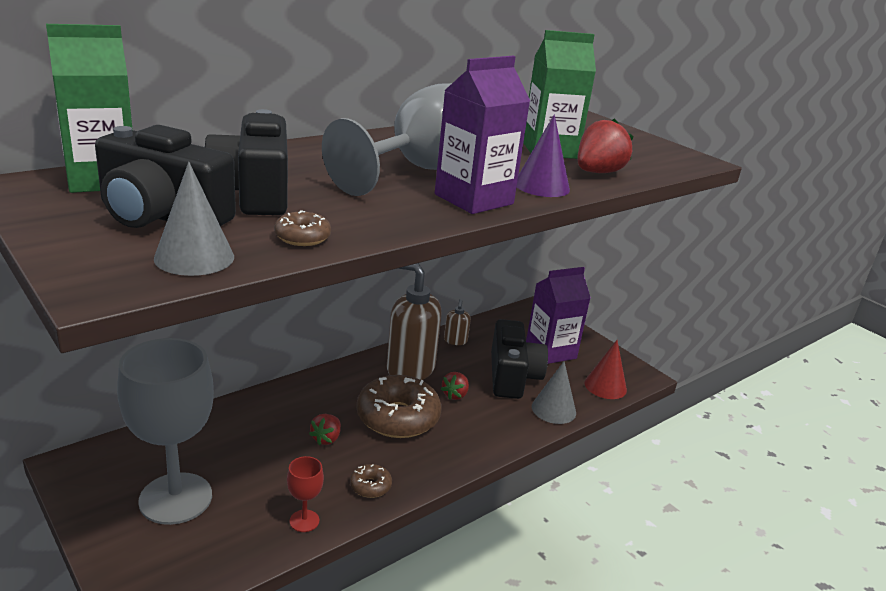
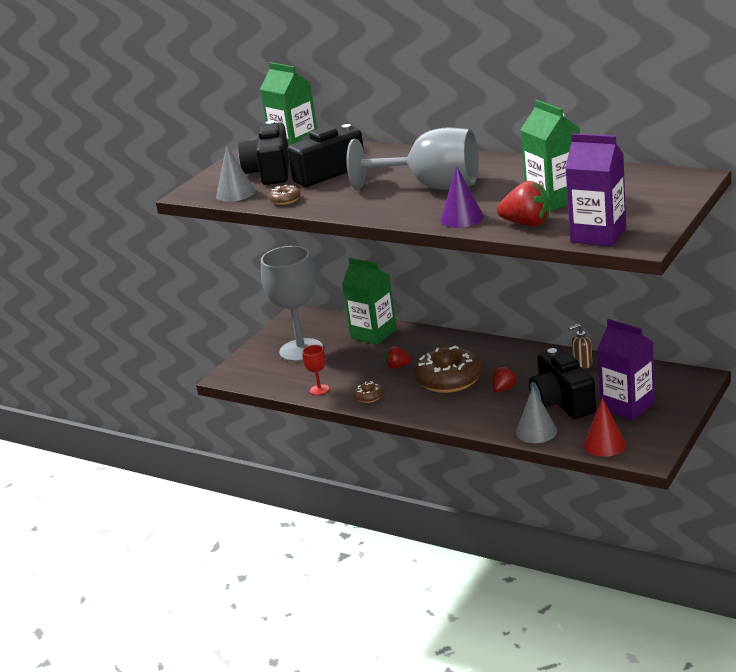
camera: 75 degrees right, 0 degrees up
brown soap dispenser [387,263,441,380] -> none
purple carton [435,56,530,214] -> purple carton moved to [565,133,626,246]
red strawberry [441,372,469,400] -> red strawberry turned 120 degrees clockwise [492,366,517,392]
black camera [491,319,548,399] -> black camera turned 90 degrees clockwise [529,348,596,419]
none -> green carton [342,258,396,345]

